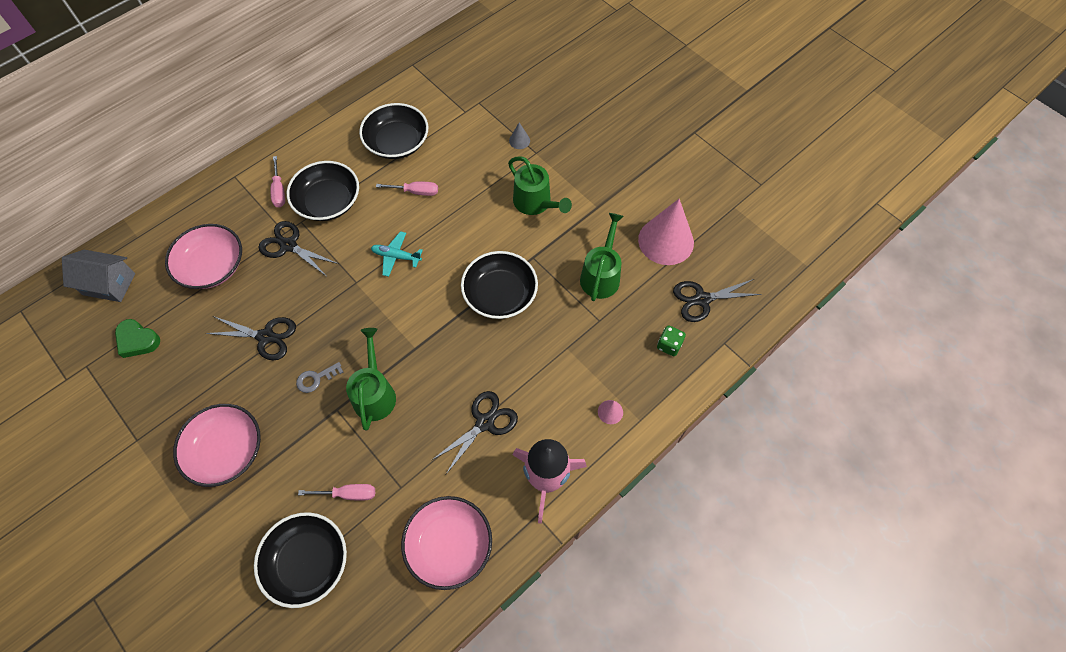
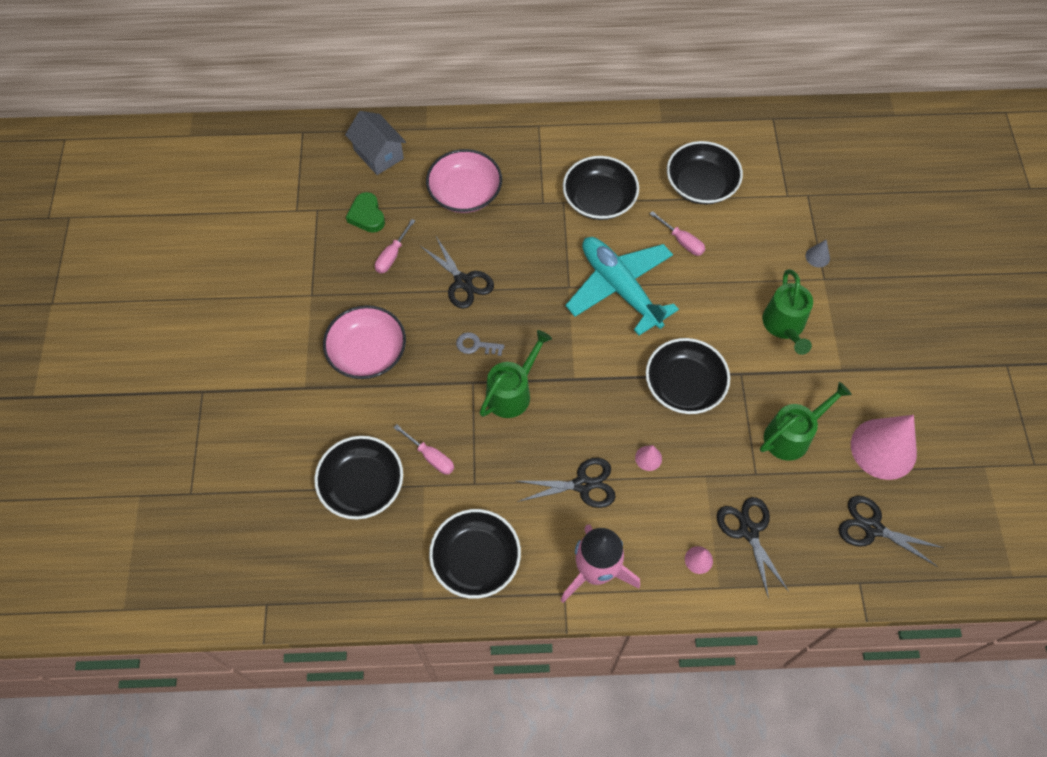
camera: 40 degrees right, 0 degrees up
black scissors [259,221,339,276] -> black scissors moved to [717,497,789,599]
pink screwdriver [271,156,285,208] -> pink screwdriver moved to [375,219,415,273]
turquoise plane [371,231,423,277] -> turquoise plane [565,237,679,335], size x2.18
pink bowl [401,496,492,590] -> black bowl [429,509,521,599]
green dice [657,325,686,356] -> none
none -> pink cone [635,445,662,471]

